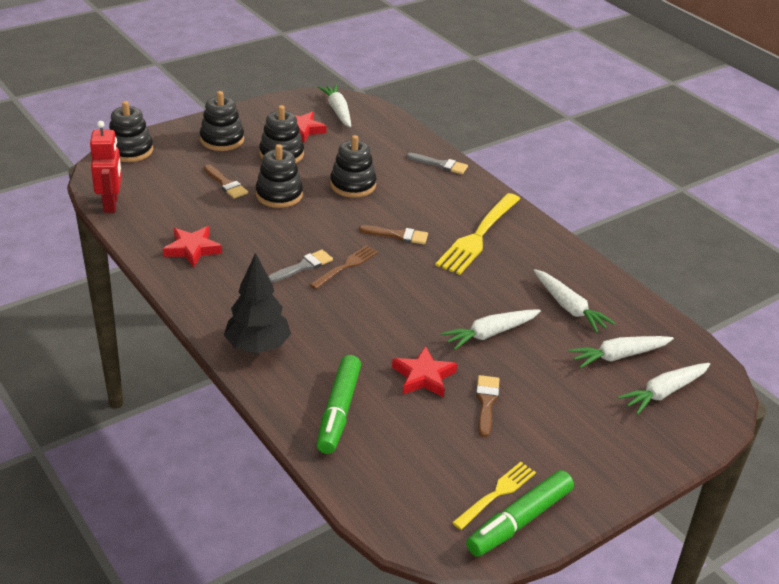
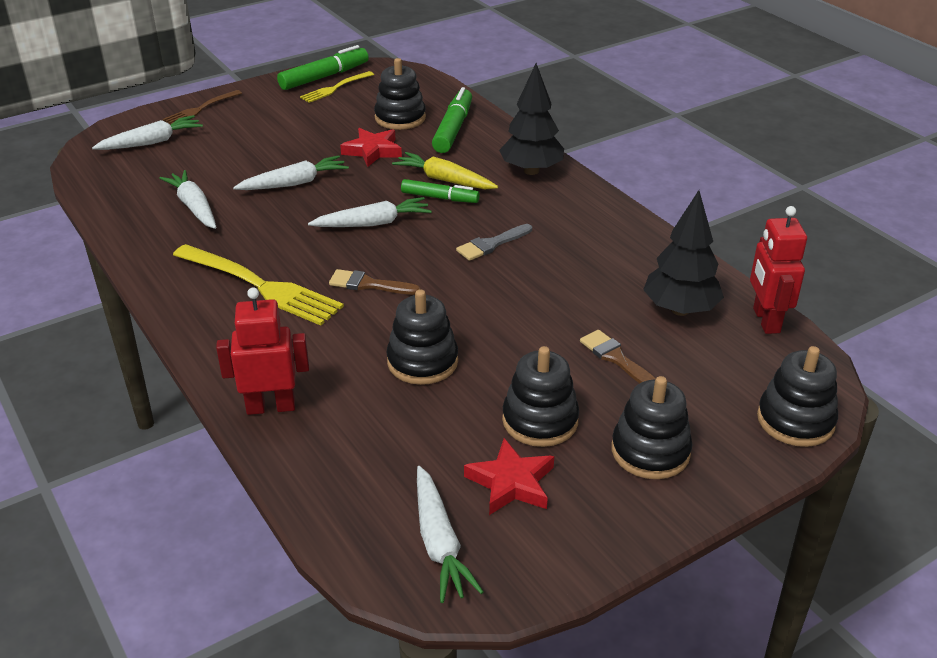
camera: 175 degrees left, 0 degrees up
red star [163,226,222,268] -> none
black stacking toy [255,144,303,208] -> black stacking toy moved to [374,58,426,130]
brown fork [309,245,378,289] -> brown fork moved to [163,90,242,124]
grey brush [406,153,468,174] -> red robot [216,288,309,415]
yellow fork [435,193,520,275] -> yellow fork turned 90 degrees clockwise [173,244,344,326]
brown brush [476,375,499,437] -> none
white carrot [568,336,674,368] -> white carrot moved to [308,197,432,227]
none -> yellow carrot [392,152,498,189]
none -> green marker [401,179,480,203]
none -> black tree [643,190,724,316]

